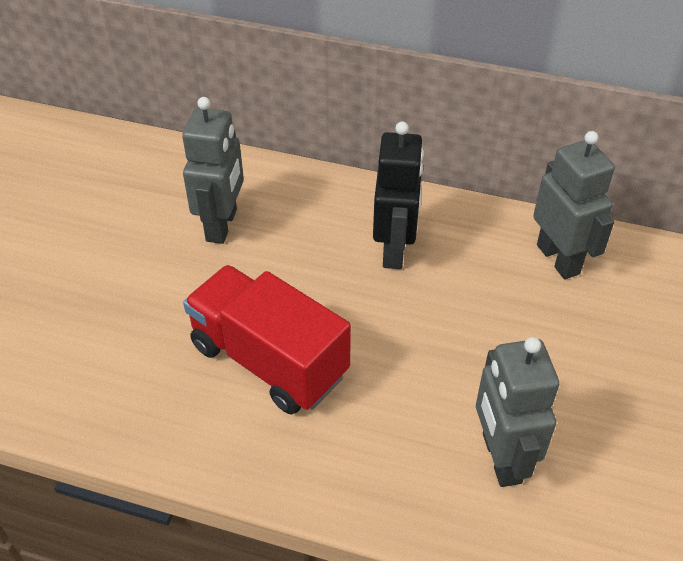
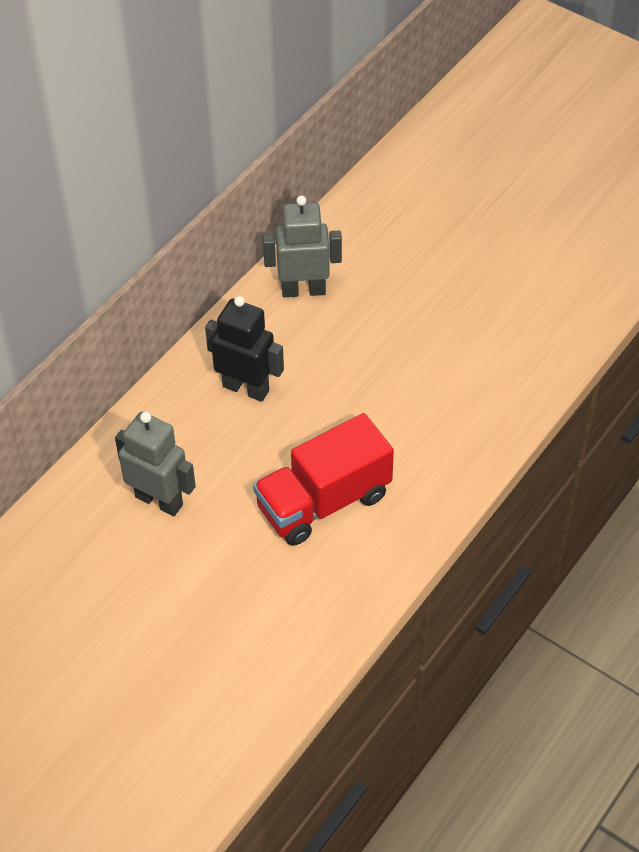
camera: 70 degrees left, 5 degrees up
grey robot [476,337,559,487] -> none

